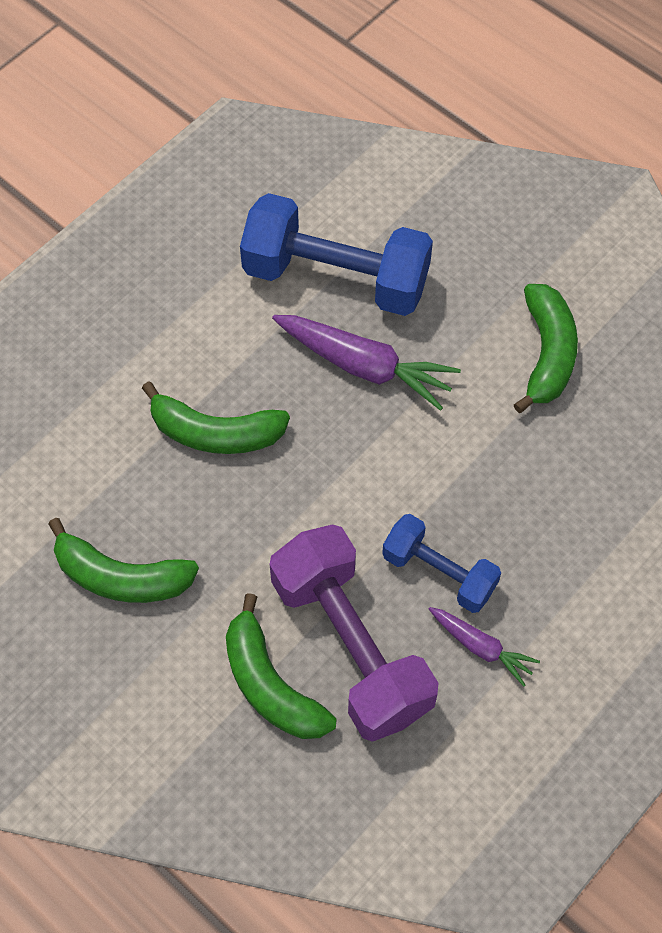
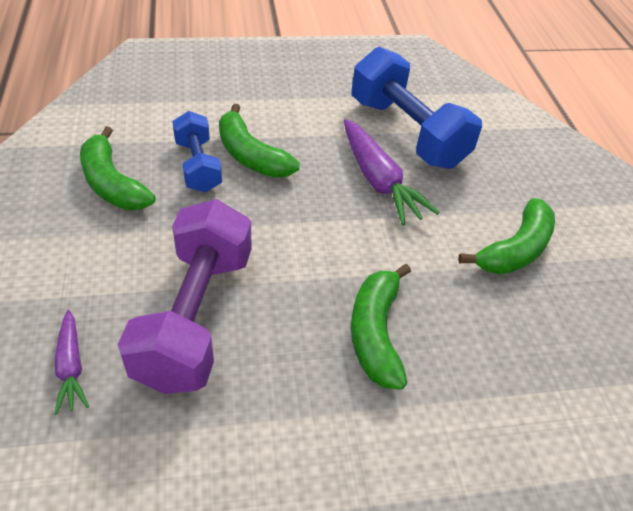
camera: 35 degrees right, 15 degrees down
green banana [226,593,337,739] -> green banana moved to [351,264,411,390]
blue dumbbell [382,514,501,613] -> blue dumbbell moved to [172,111,222,192]
purple carrot [429,607,540,687] -> purple carrot moved to [54,310,89,415]

